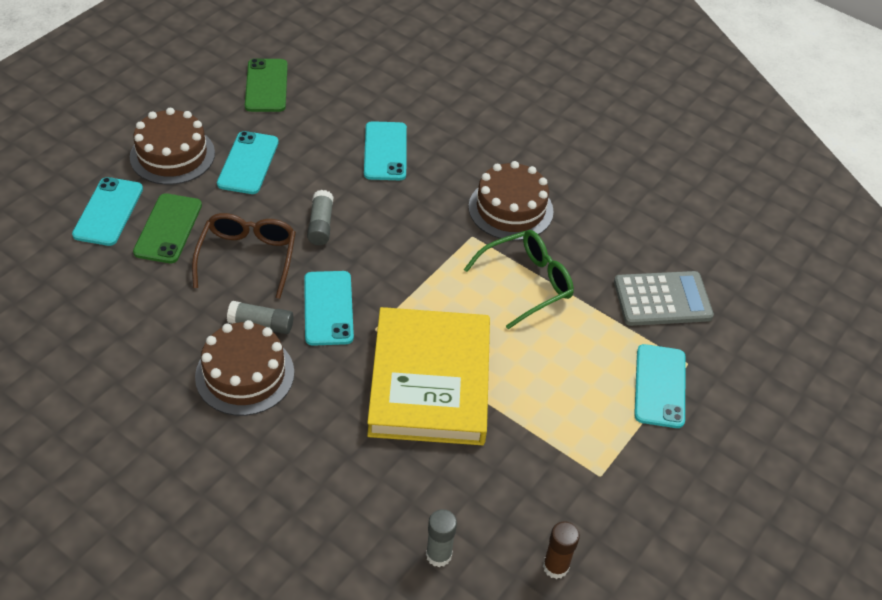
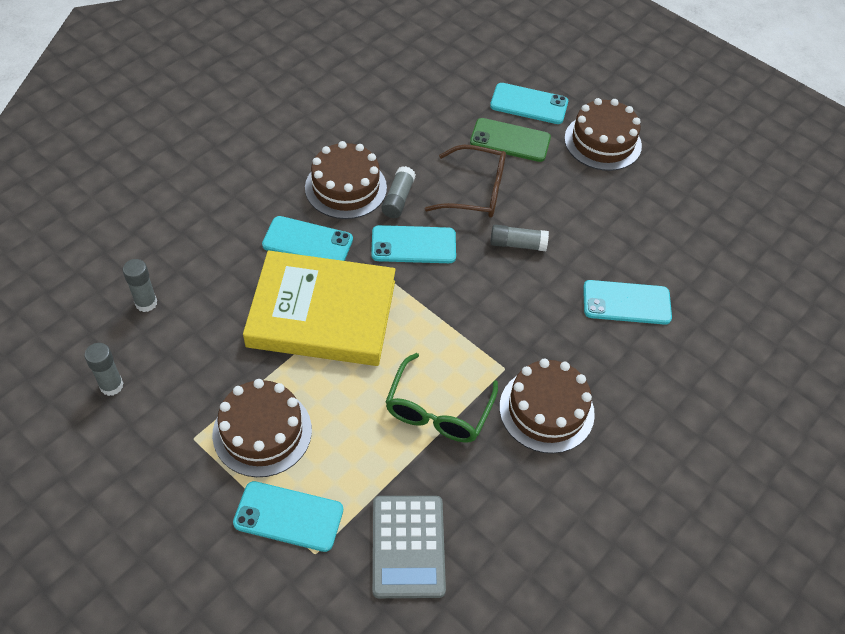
camera: 95 degrees right, 5 degrees up
turquoise phone [217,131,279,194] -> turquoise phone moved to [262,216,353,261]
green phone [245,58,288,112] -> none
green glasses [464,230,574,329] -> green glasses turned 45 degrees clockwise [386,353,498,443]
brown glue stick [543,521,580,579] -> grey glue stick [84,343,124,396]
none -> brown cake [212,379,312,477]

